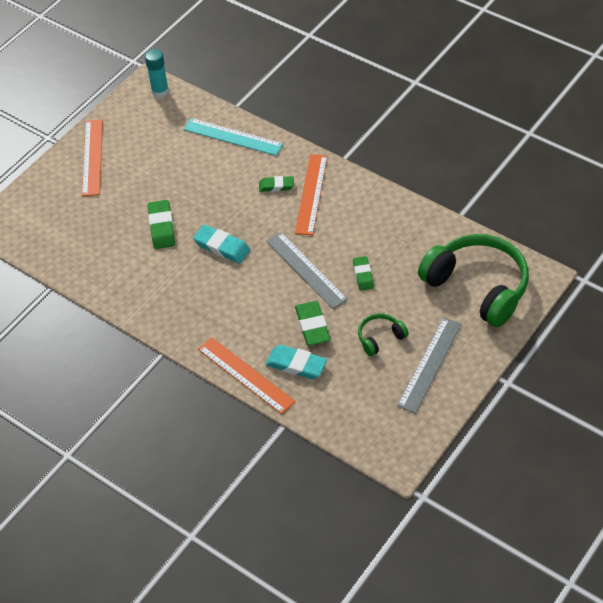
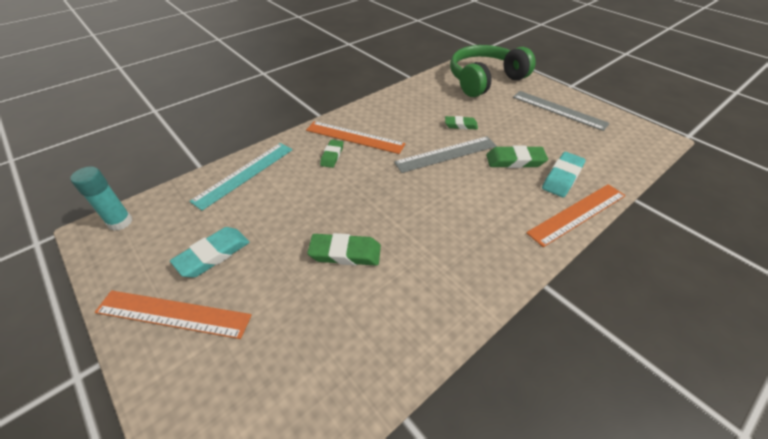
camera: 80 degrees left, 5 degrees down
turquoise eraser [193,225,251,264] -> turquoise eraser moved to [170,227,250,277]
green headphones [358,313,409,356] -> none

